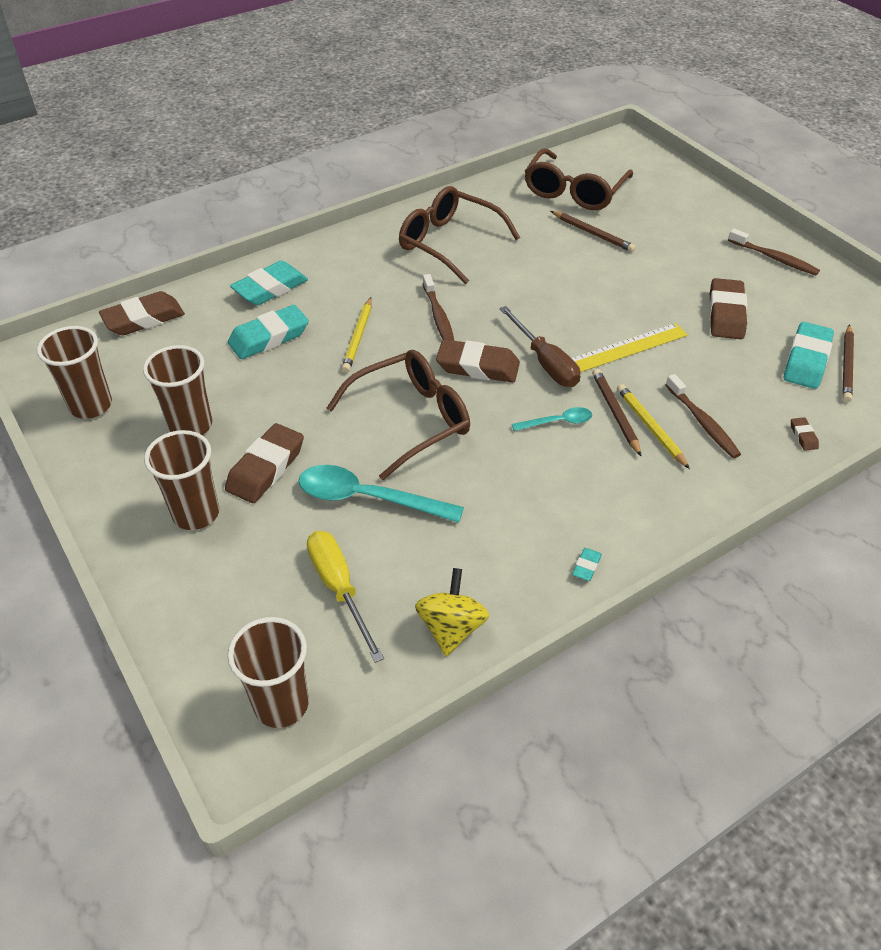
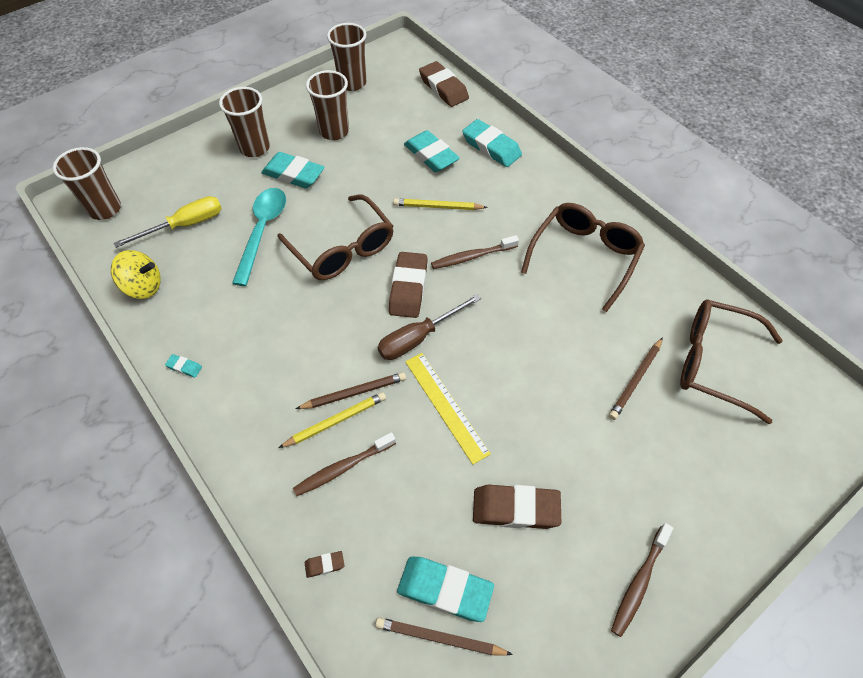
camera: 85 degrees right, 10 degrees up
brown eraser [225,423,304,503] -> turquoise eraser [261,152,325,189]
turquoise spoon [512,407,592,431] -> none

